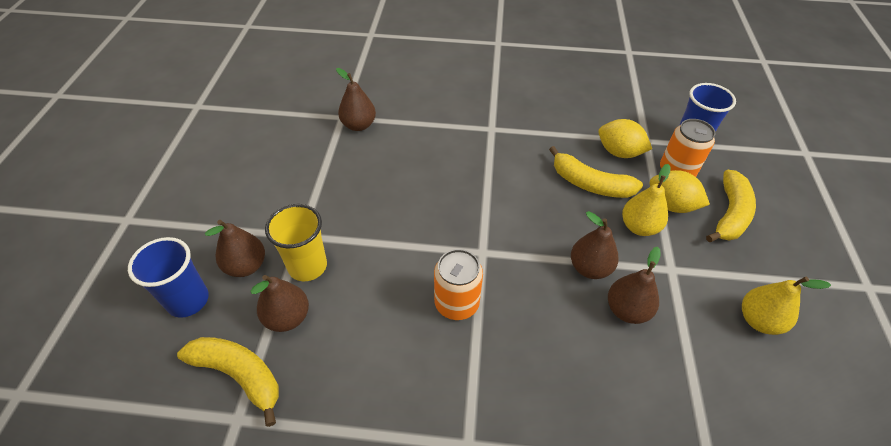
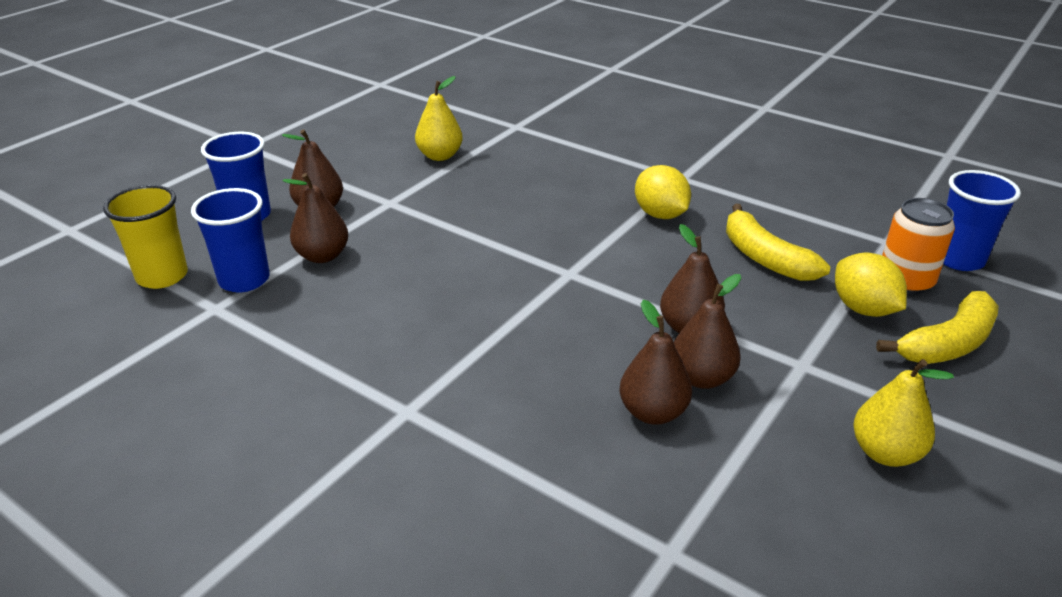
camera: 30 degrees right, 15 degrees down
yellow banana [177,337,279,427] -> blue cup [191,188,270,292]
yellow cup [265,204,327,281] -> yellow cup moved to [103,185,188,289]
brown pear [336,68,376,131] -> brown pear moved to [619,300,692,425]
orange can [434,249,483,320] -> none
yellow lemon [598,119,652,158] -> yellow lemon moved to [635,165,691,219]
yellow pear [622,164,670,236] -> yellow pear moved to [415,76,463,161]

